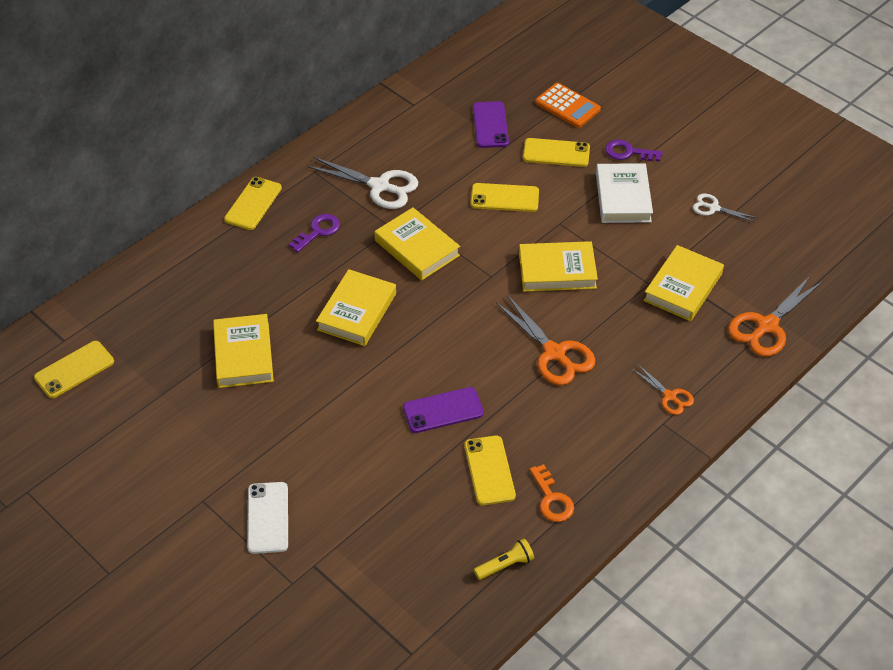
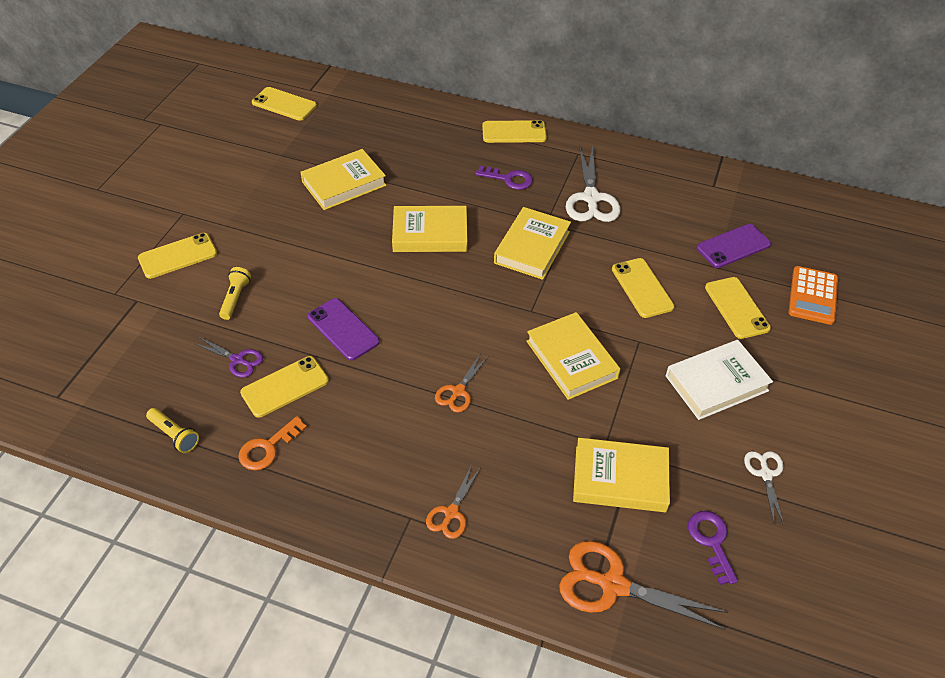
camera: 65 degrees right, 0 degrees up
white phone [247,482,288,554] -> yellow phone [138,233,217,279]
orange scissors [496,295,595,385] -> orange scissors [435,353,488,413], size x0.56
purple key [605,140,662,161] -> purple key moved to [688,511,738,585]
none -> purple scissors [193,337,263,378]
none -> yellow flashlight [219,267,251,320]

